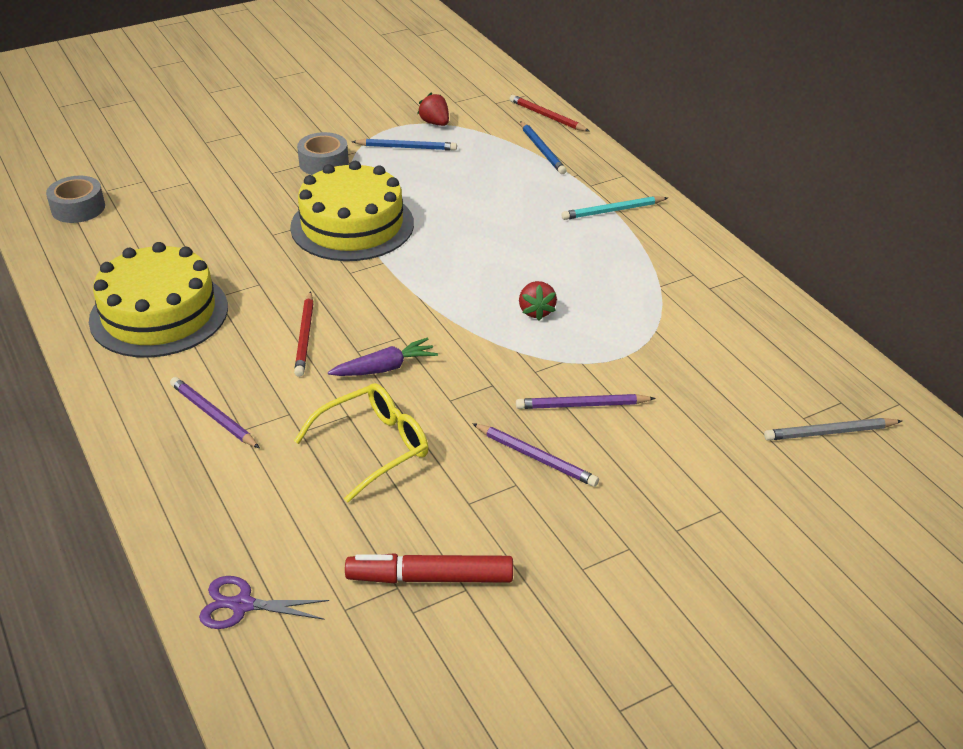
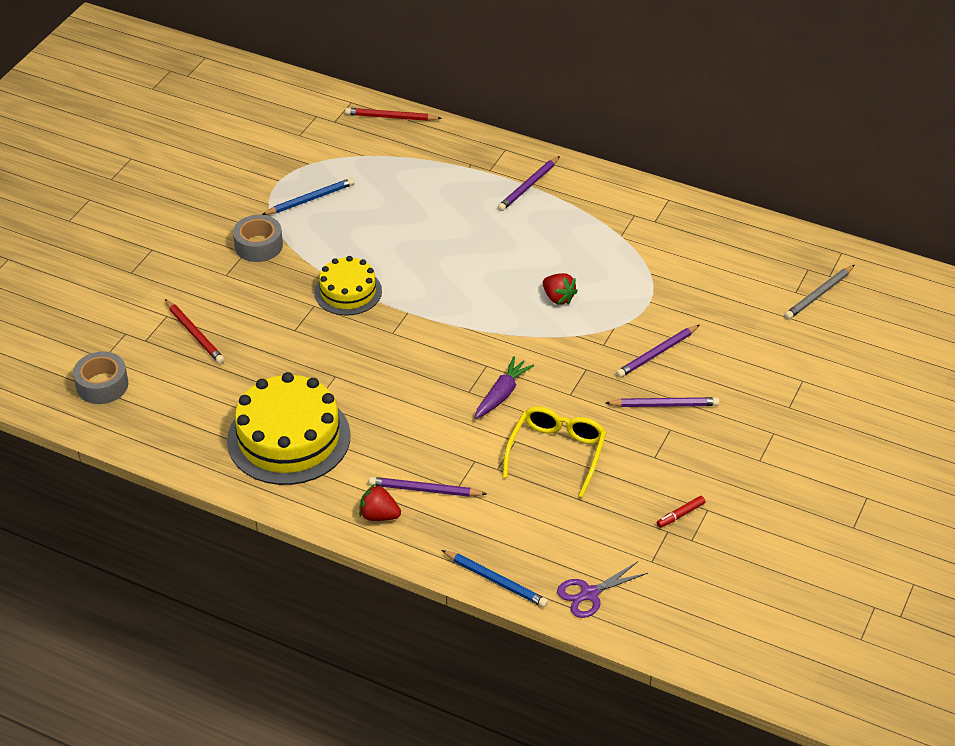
camera: 35 degrees left, 5 degrees up
yellow cake [290,161,414,261] -> yellow cake [315,256,382,316], size x0.59
red pencil [294,291,314,377] -> red pencil moved to [165,299,225,364]
red marker [345,553,513,583] -> red marker [657,496,705,528], size x0.47
red strawberry [417,93,449,126] -> red strawberry moved to [359,484,401,521]
blue pencil [520,121,567,174] -> blue pencil moved to [441,550,548,607]
turquoise pencil [561,196,668,220] -> purple pencil [498,156,560,211]

